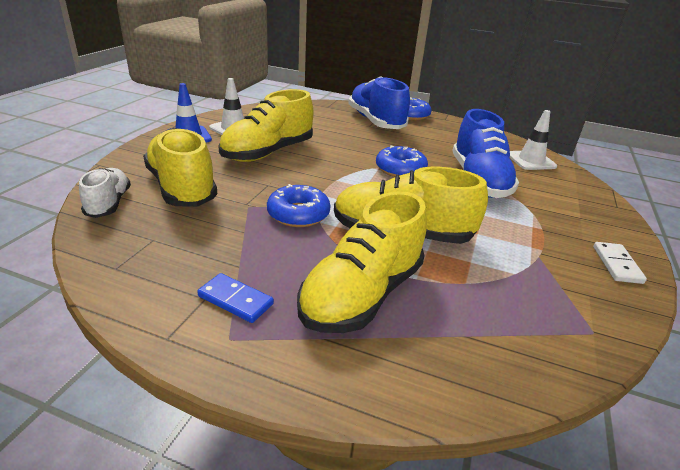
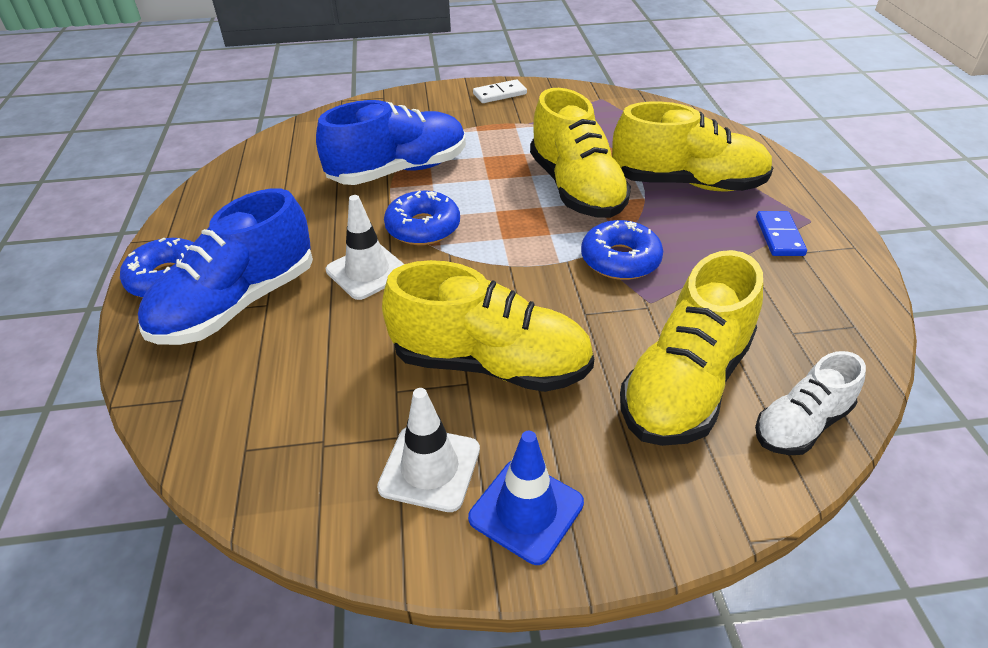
camera: 115 degrees left, 10 degrees up
white traffic cone [510,110,557,170] -> white traffic cone moved to [326,195,404,300]

